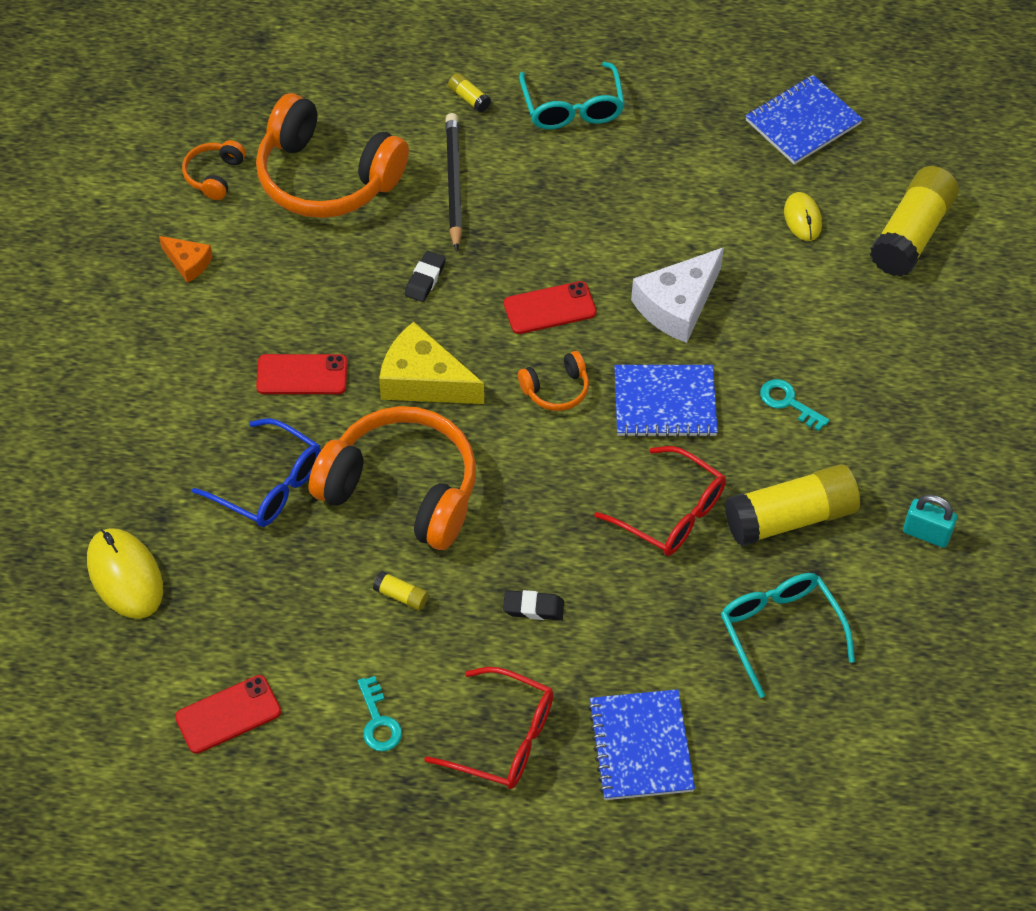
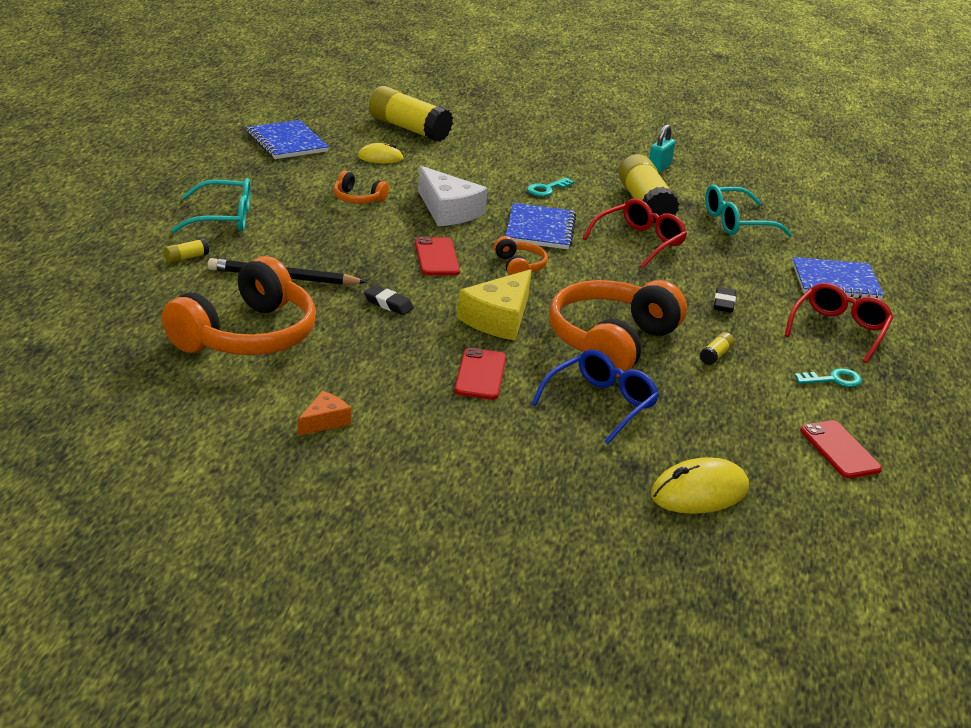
camera: 85 degrees left, 25 degrees down
orange headphones [182,140,246,200] -> orange headphones moved to [333,171,389,204]

